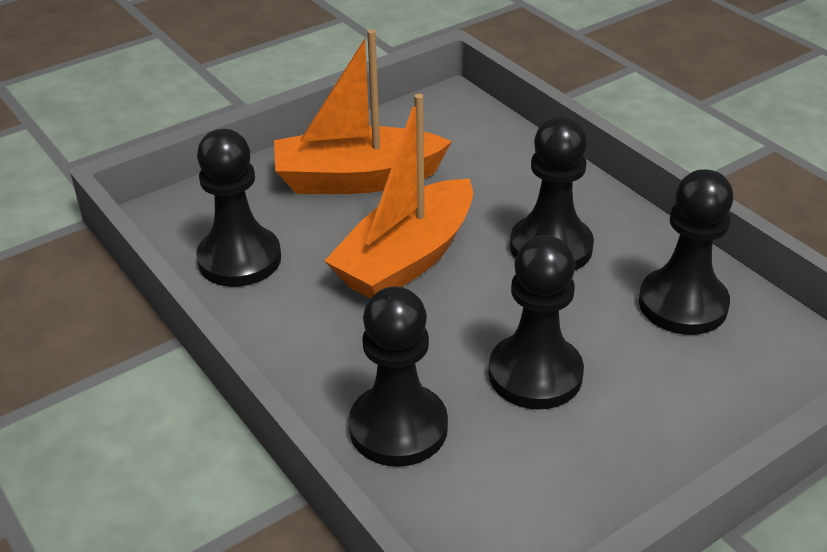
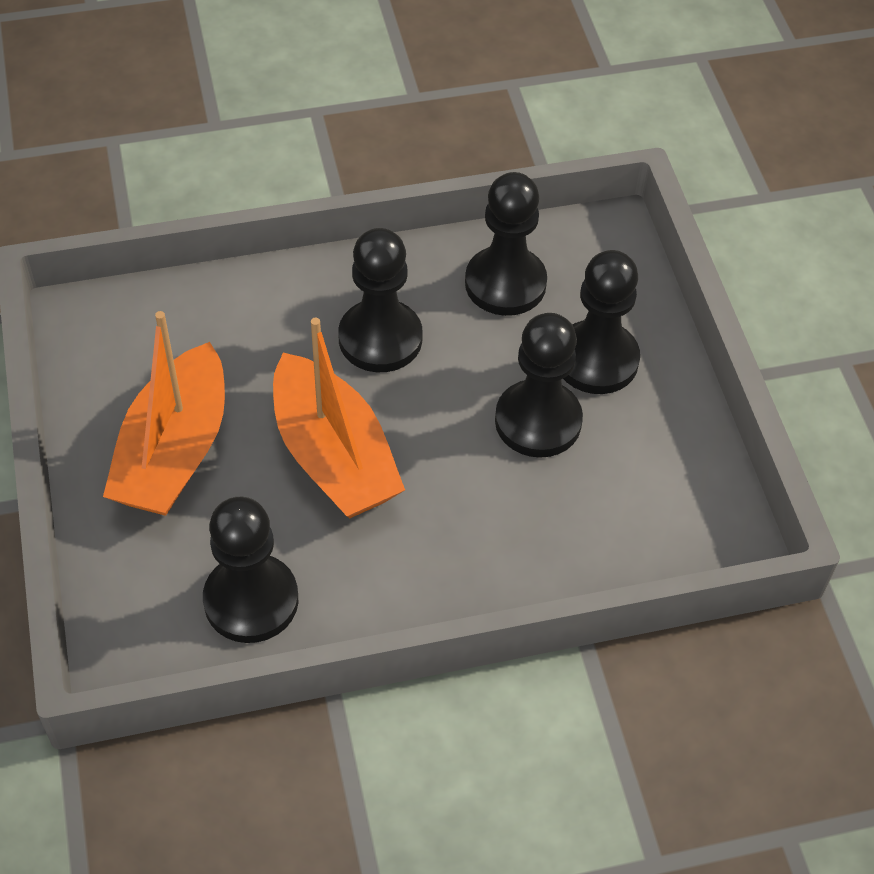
camera: 70 degrees left, 15 degrees up
black pawn [349,286,448,467] -> black pawn moved to [563,250,640,394]

